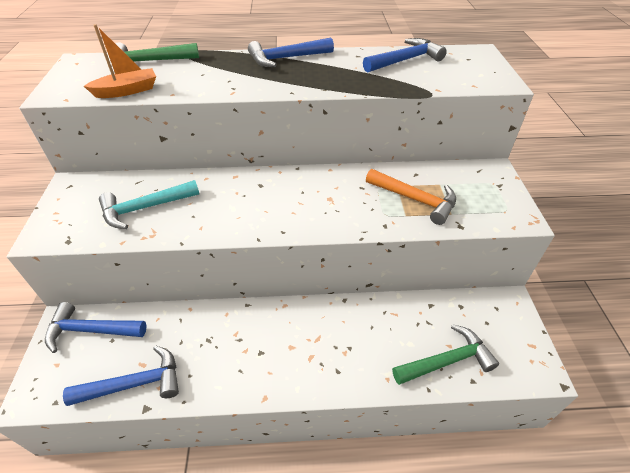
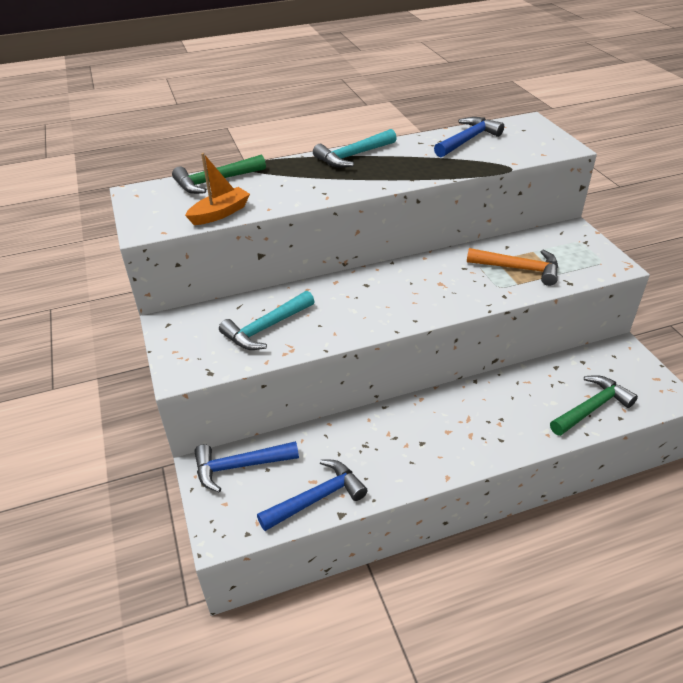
camera: 15 degrees left, 5 degrees down
blue hammer [248,38,334,67] -> turquoise hammer [313,129,397,168]

